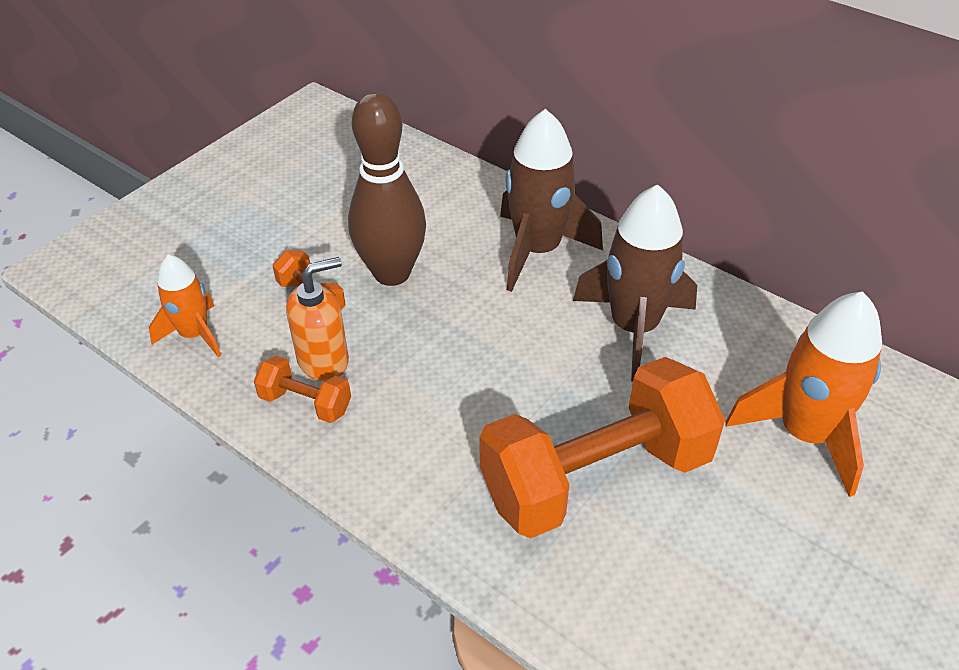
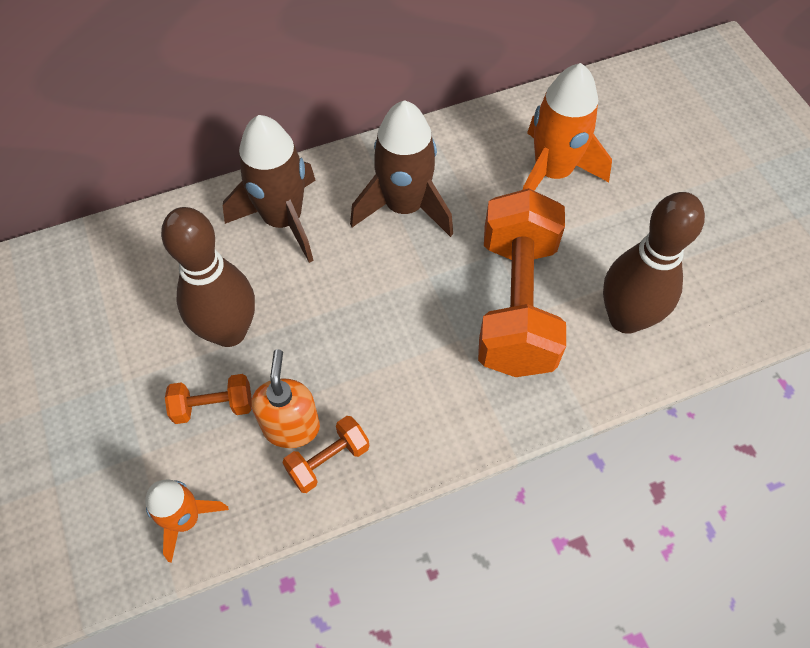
camera: 60 degrees left, 15 degrees up
none -> brown bowling pin [603,192,705,334]

